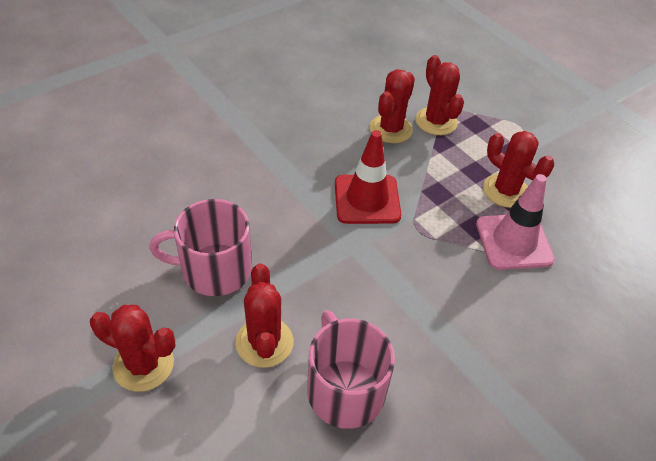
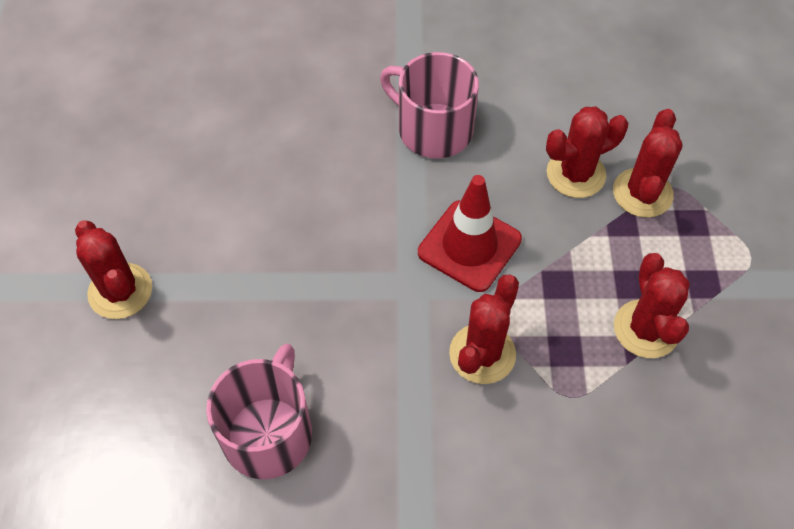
camera: 40 degrees right, 10 degrees up
pink mug [149,199,252,296] -> pink mug moved to [380,52,479,159]
red cactus [235,264,293,368] -> red cactus moved to [449,274,519,384]
pink traffic cone [476,174,555,270] -> none

